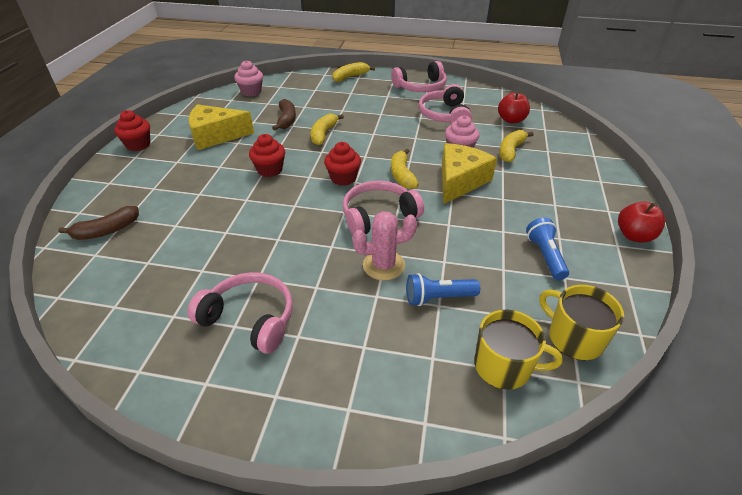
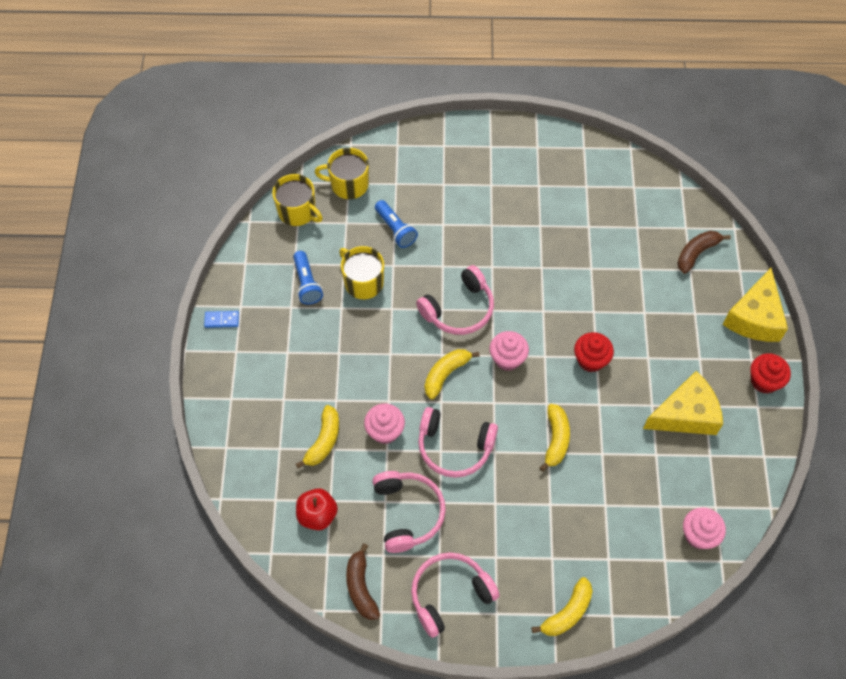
camera: 170 degrees right, 20 degrees up
pink headphones [188,272,293,354] -> pink headphones moved to [418,407,498,478]
brown banana [272,99,296,130] -> brown banana moved to [346,543,380,620]
red cupcake [324,142,361,186] -> pink cupcake [490,331,529,371]
pink cactus [352,211,417,280] -> none
yellow banana [391,148,419,189] -> yellow banana turned 120 degrees counterclockwise [425,349,480,400]
blue flashlight [407,273,480,306] -> blue flashlight turned 75 degrees clockwise [375,200,418,248]
yellow cheese [442,143,497,204] -> yellow cheese moved to [722,268,788,342]
red apple [618,201,665,243] -> blue domino [204,311,239,328]
none -> yellow mug [339,246,384,299]

